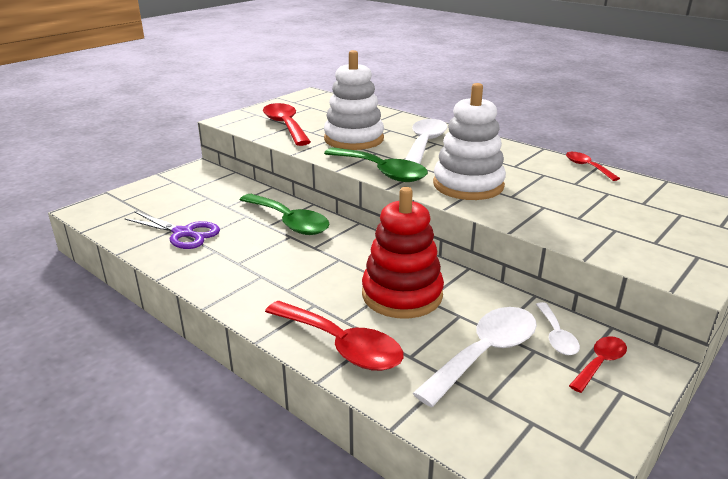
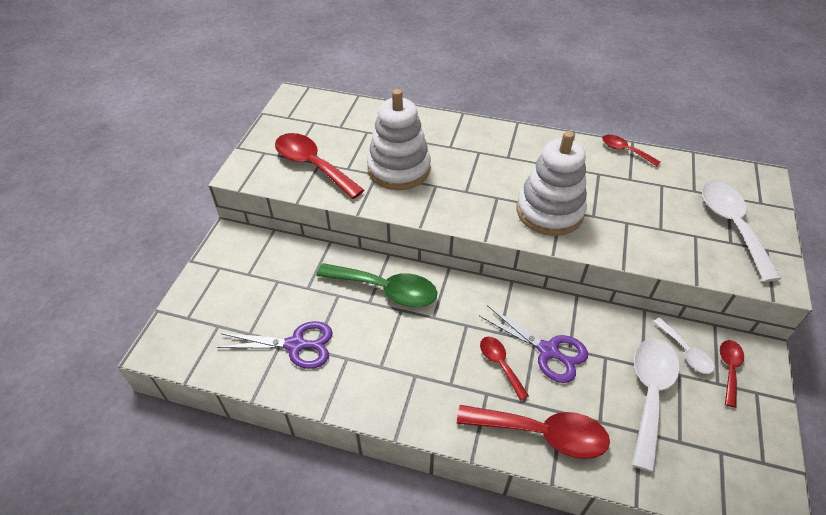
camera: 25 degrees left, 20 degrees up
green spoon [324,148,428,182] -> none
red stacking toy [362,187,444,319] -> purple scissors [479,305,588,383]
white spoon [405,119,448,164] -> white spoon moved to [702,181,781,282]
none -> red spoon [480,337,529,401]

